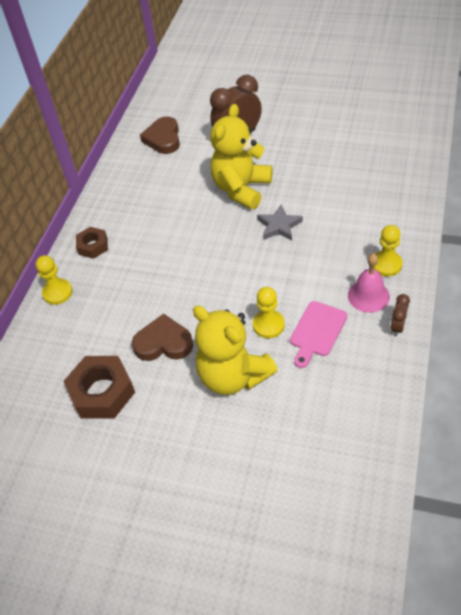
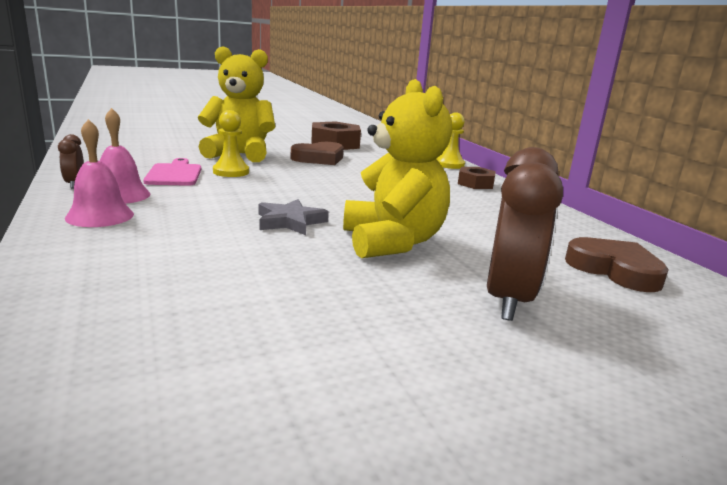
camera: 135 degrees right, 30 degrees down
yellow pawn [374,225,403,276] -> pink bell [65,119,134,227]

